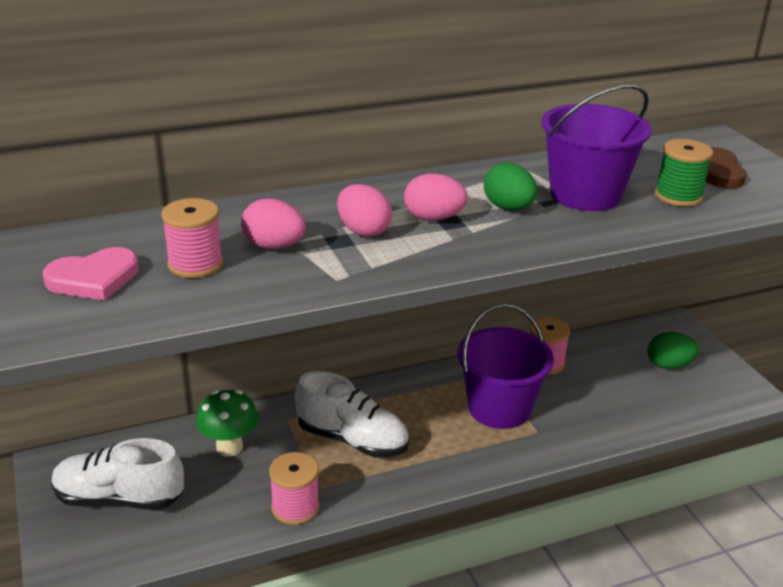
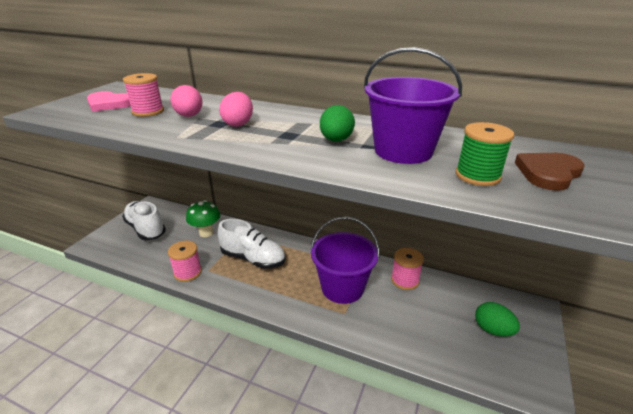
camera: 45 degrees right, 0 degrees up
white shoe [295,371,409,458] -> white shoe turned 45 degrees counterclockwise [218,219,285,269]
pink egg [404,174,468,221] -> none

